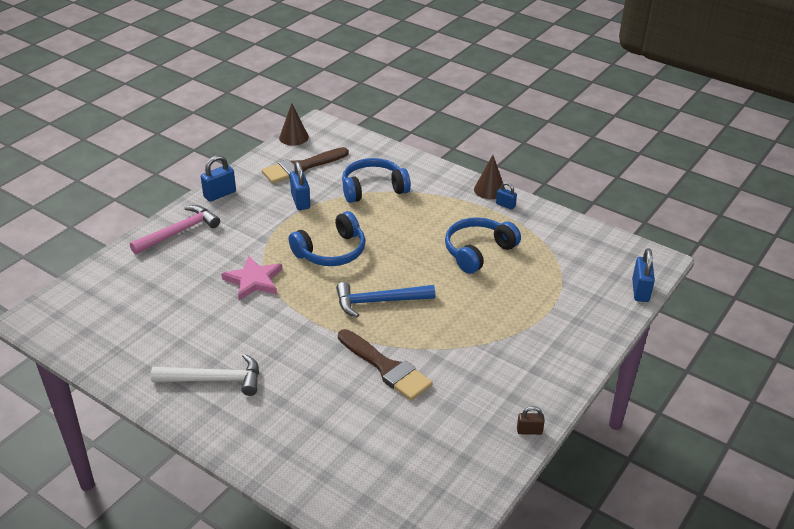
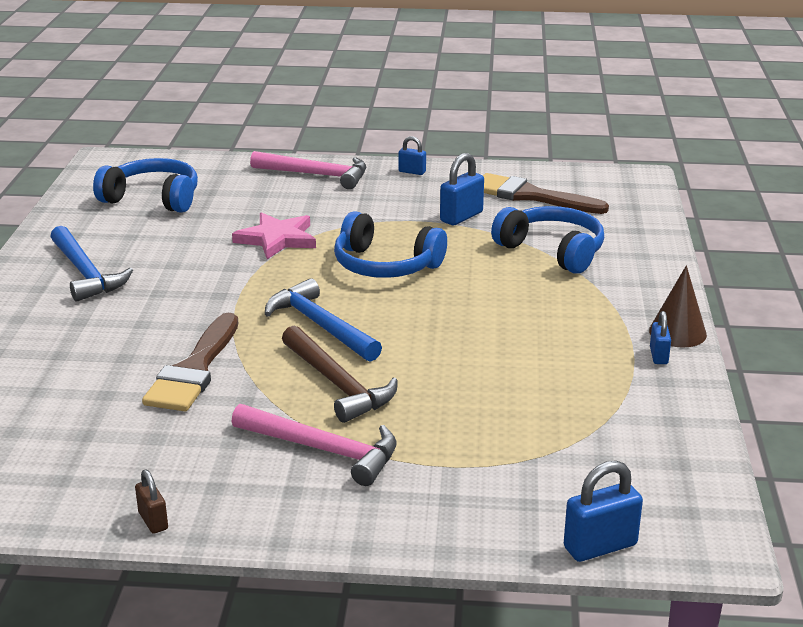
camera: 60 degrees right, 10 degrees down
white hammer [151,354,259,396] -> blue hammer [50,226,133,302]
blue padlock [201,155,236,202] -> blue padlock [399,136,426,175], size x0.60
brown cone [279,103,309,146] -> none
blue headphones [445,217,521,274] -> blue headphones moved to [93,158,198,213]
none -> pink hammer [231,404,397,486]
none -> brown hammer [282,326,398,423]

